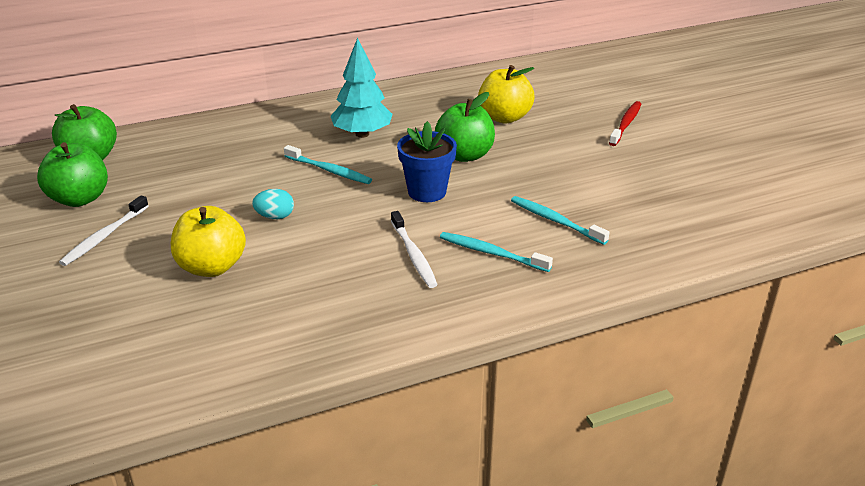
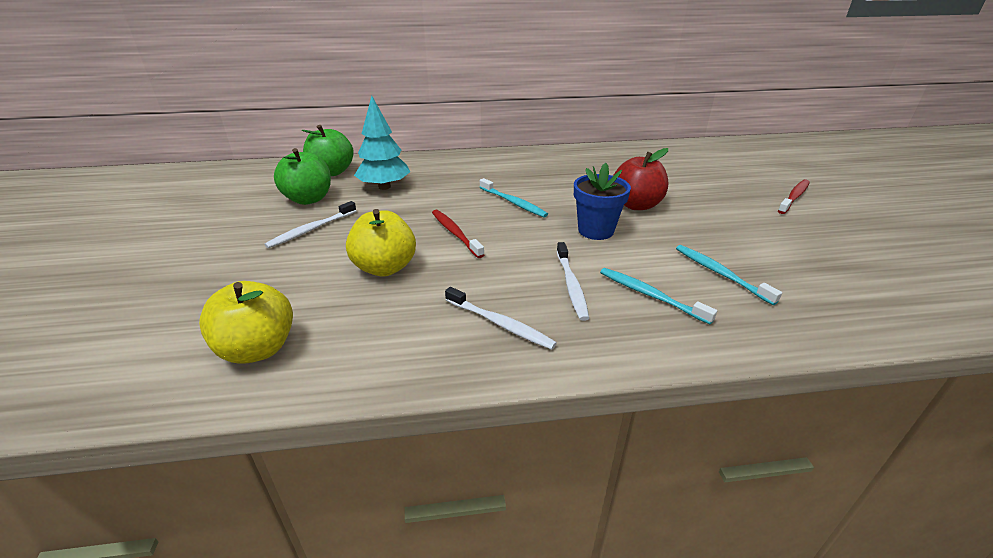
camera: 15 degrees right, 0 degrees up
turquoise egg [252,189,294,219] -> red toothbrush [432,210,484,258]
turquoise tree [331,38,392,138] -> turquoise tree moved to [354,96,410,190]
green apple [435,92,495,162] -> red apple [613,148,668,210]
yellow apple [478,65,534,124] -> yellow apple moved to [199,281,293,364]
none -> white toothbrush [445,287,557,350]

